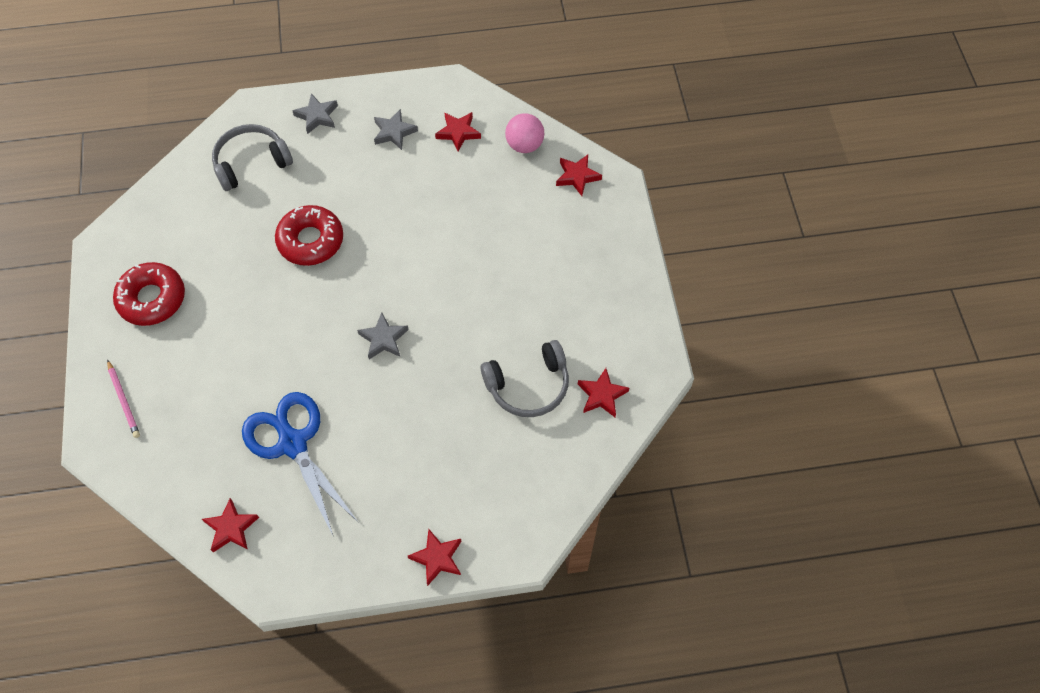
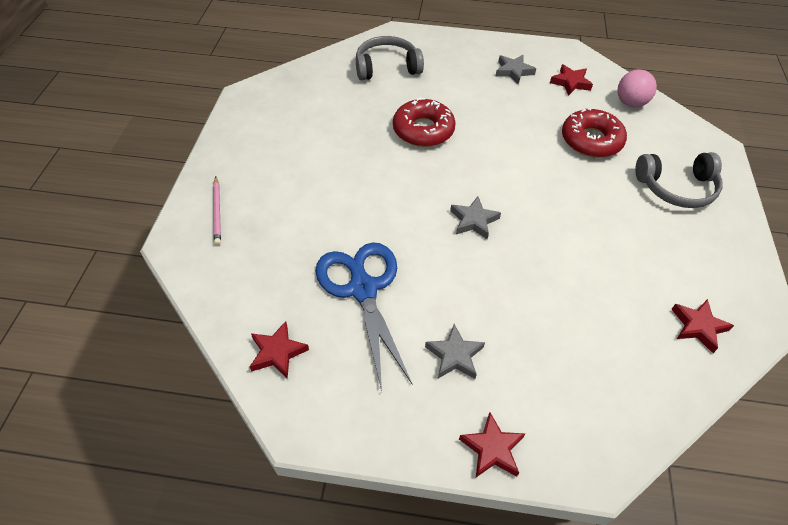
camera: 15 degrees right, 10 degrees down
red donut [113,262,185,326] -> red donut moved to [562,107,627,158]
grey star [293,93,338,134] -> grey star moved to [425,324,485,379]
grey headphones [480,340,569,417] -> grey headphones moved to [635,152,723,208]
red star [556,155,602,196] -> none

